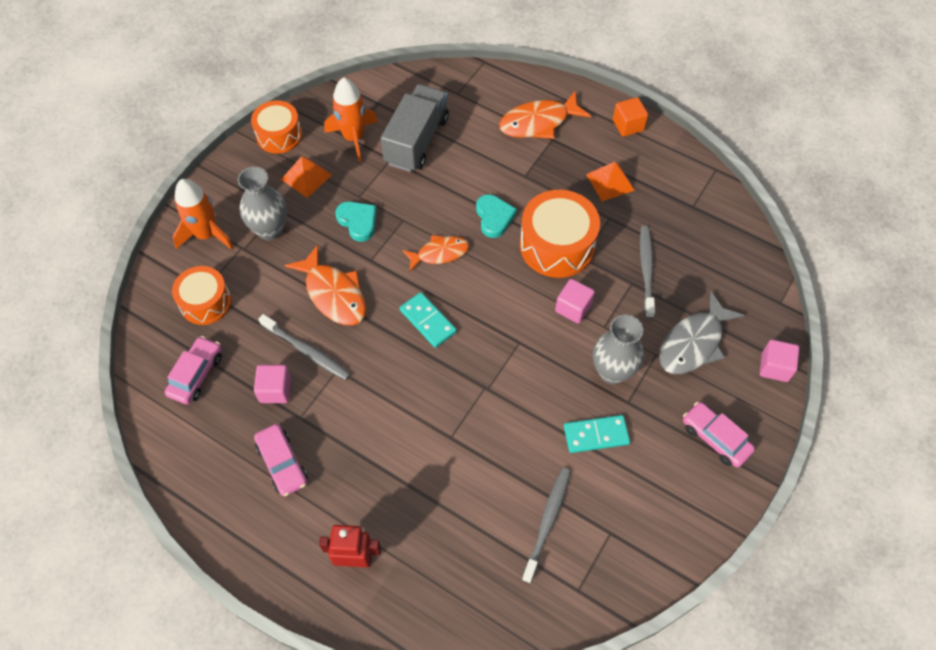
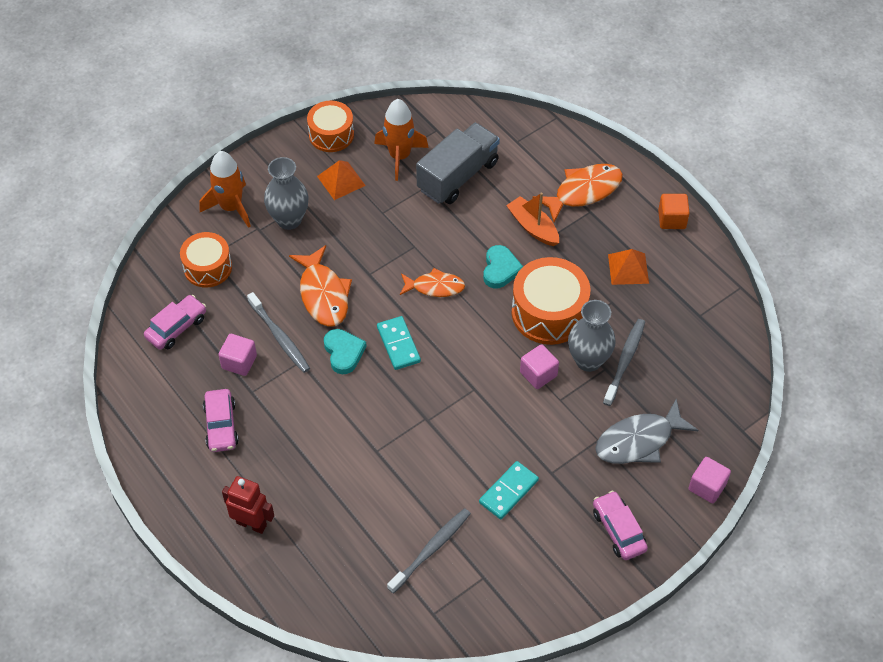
camera: 20 degrees right, 5 degrees down
turquoise heart [336,201,377,242] -> turquoise heart moved to [324,329,367,374]
orange fish [499,91,591,139] -> orange fish turned 150 degrees clockwise [533,164,623,222]
turquoise domino [564,415,630,453] -> turquoise domino turned 60 degrees counterclockwise [479,461,539,519]
grey vase [593,315,644,384] -> grey vase moved to [568,300,615,372]
none -> orange boat [506,193,559,246]

